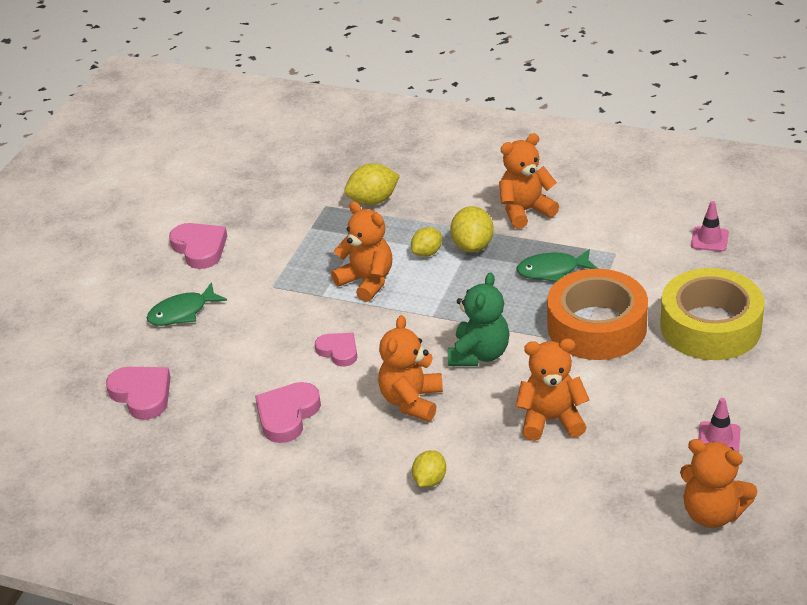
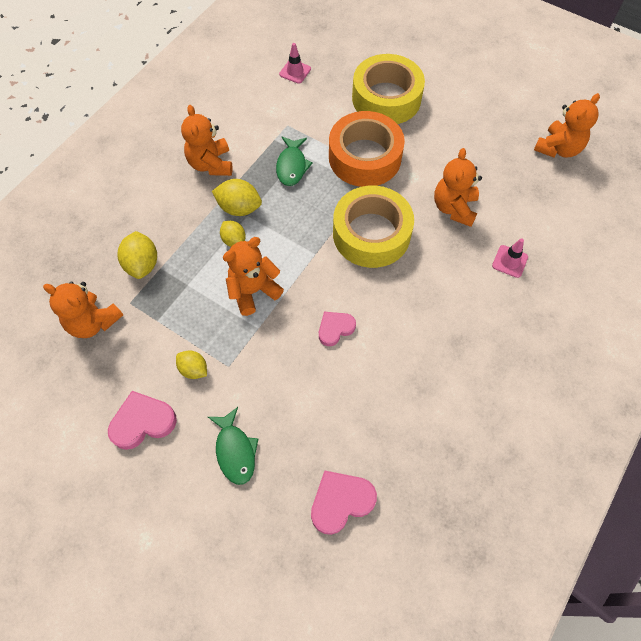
camera: 80 degrees left, 25 degrees up
pink heart [255,382,321,443] -> none
orange teddy bear [378,315,443,422] -> orange teddy bear moved to [43,281,123,338]
yellow lemon [412,450,446,488] -> yellow lemon moved to [176,350,207,379]
green teddy bear [448,272,510,366] -> yellow tape [333,185,414,268]
pink traffic cone [698,398,740,452] -> pink traffic cone moved to [492,238,528,278]

